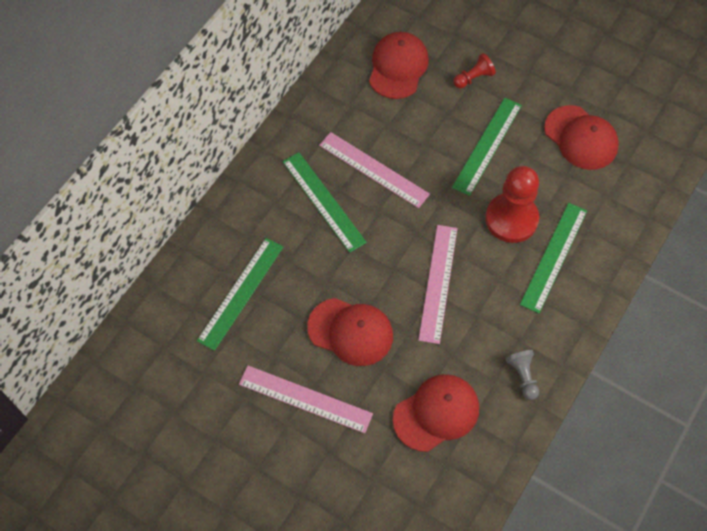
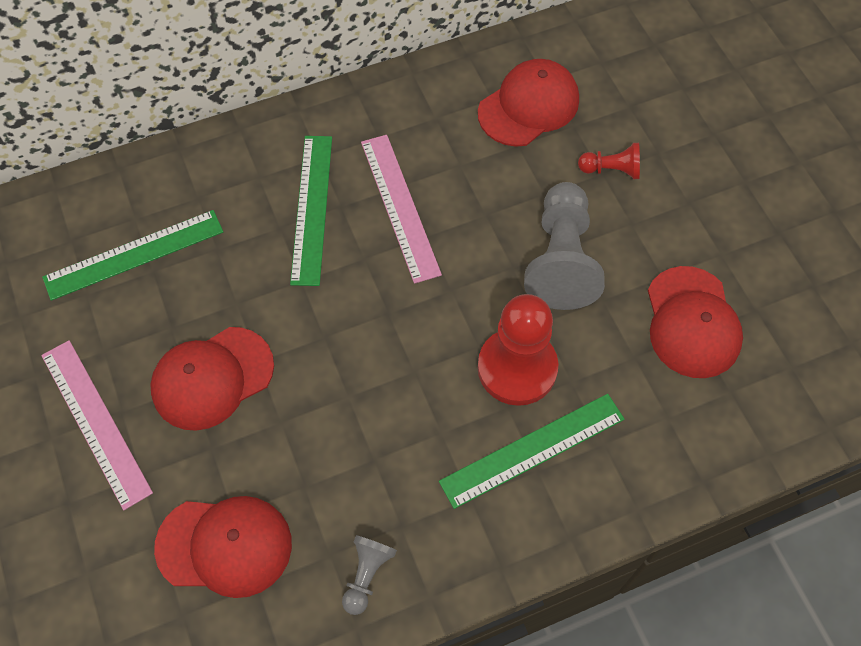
camera: 35 degrees right, 0 degrees up
red cap [307,298,393,366] -> red cap turned 90 degrees clockwise [150,327,274,431]
pink ruler [418,225,458,344] -> none
green ruler [452,98,522,196] -> grey pawn [524,182,605,310]

